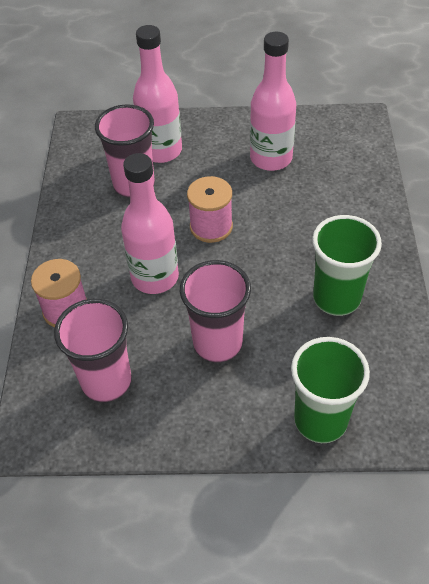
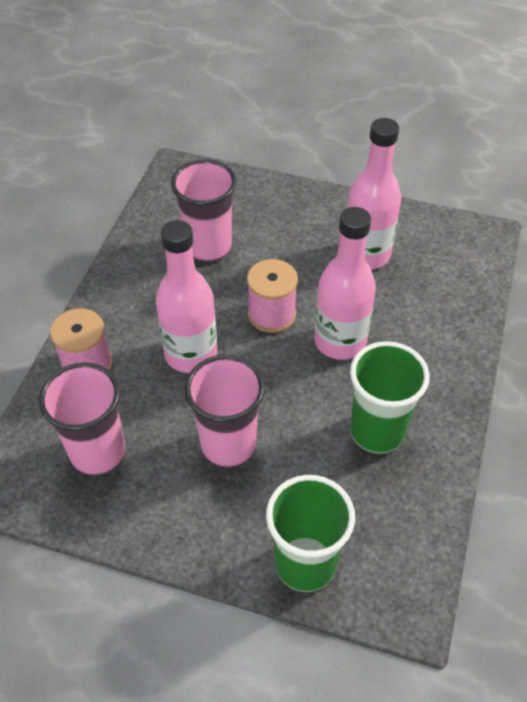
camera: 15 degrees right, 0 degrees up
pink bottle [133,25,182,163] -> pink bottle moved to [314,207,376,360]

